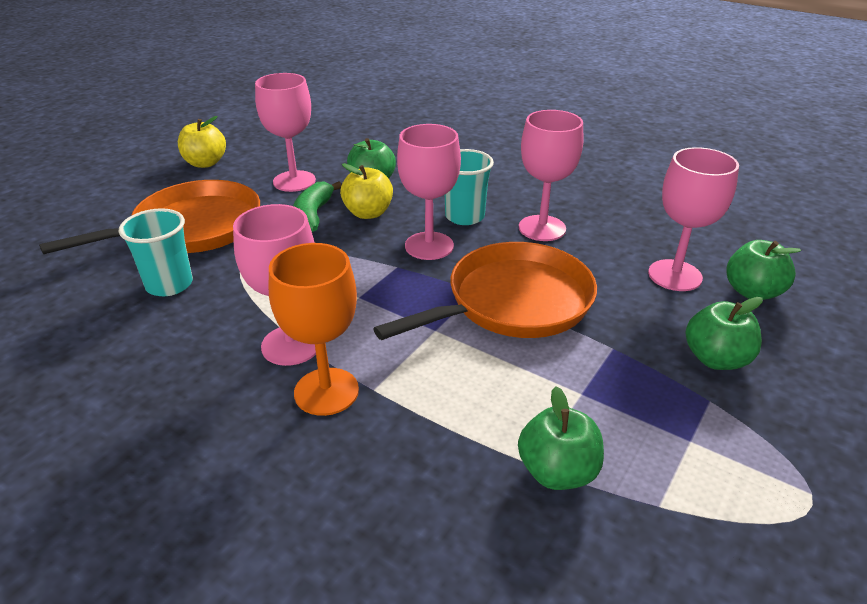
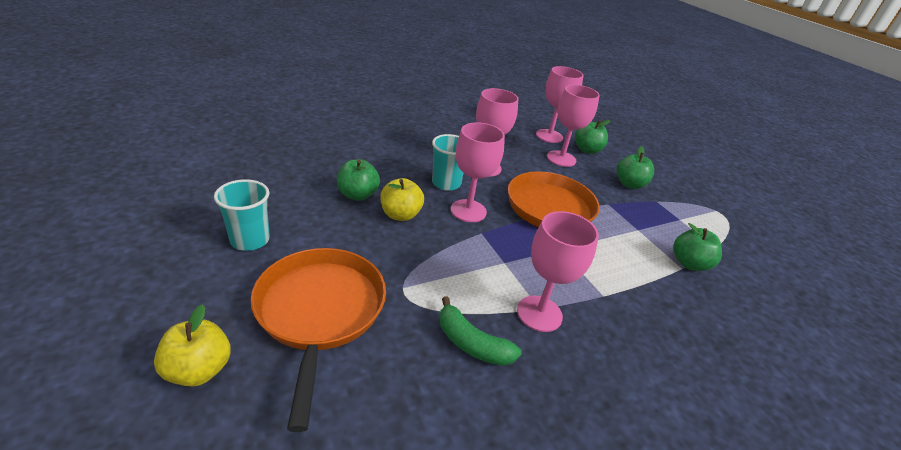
camera: 65 degrees left, 0 degrees up
turquoise cup [119,208,193,296] -> turquoise cup moved to [214,179,270,251]
yellow apple [178,116,226,168] -> yellow apple moved to [154,304,231,387]
pink goblet [255,73,316,192] -> pink goblet moved to [536,66,583,143]
orange goblet [269,243,359,416] -> none
green banana [293,182,342,232] -> green banana moved to [440,296,522,366]

